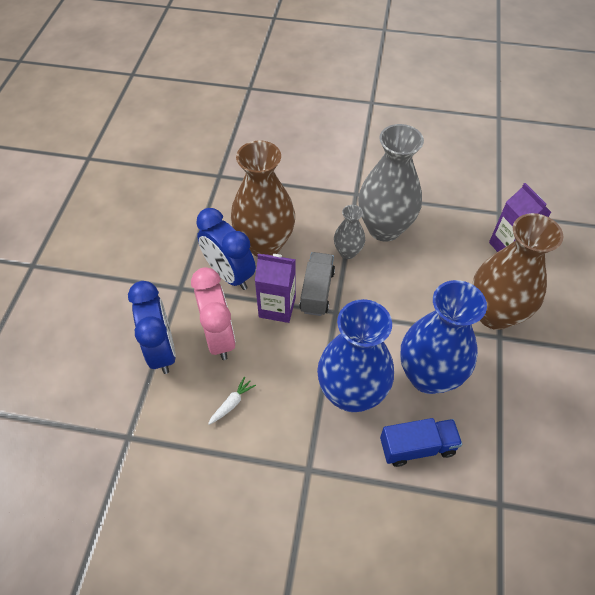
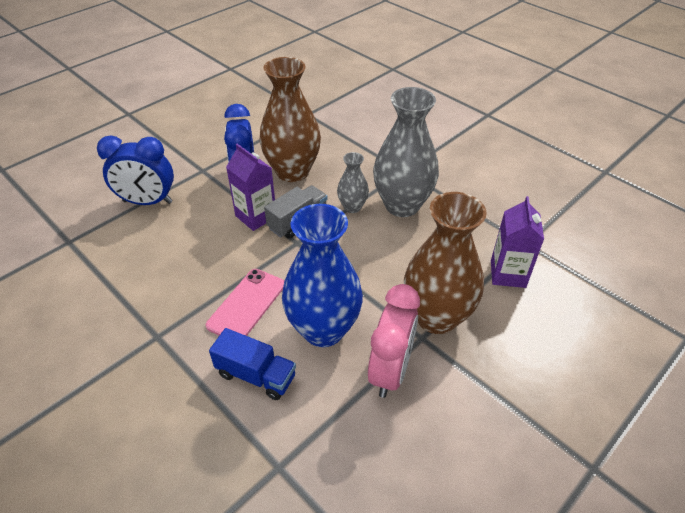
camera: 35 degrees right, 10 degrees down
blue clock [128,281,176,374] -> blue clock turned 75 degrees clockwise [97,136,174,205]
pink clock [191,267,236,360] -> pink clock moved to [368,284,420,398]
white carrot [208,376,256,425] -> none
blue vase [317,299,394,412] -> pink phone [206,269,284,336]

